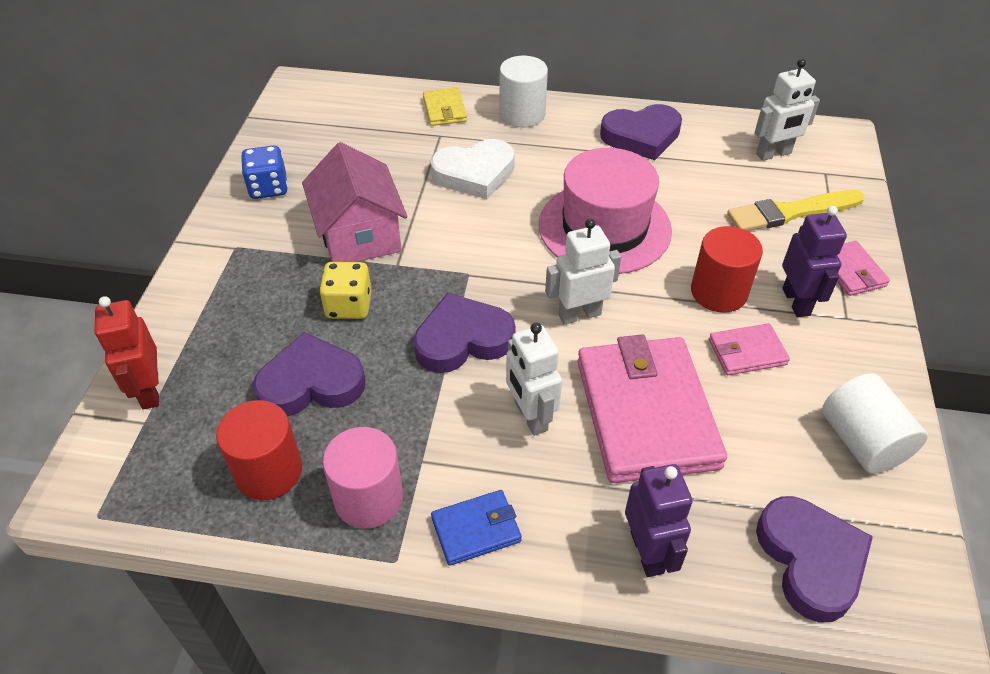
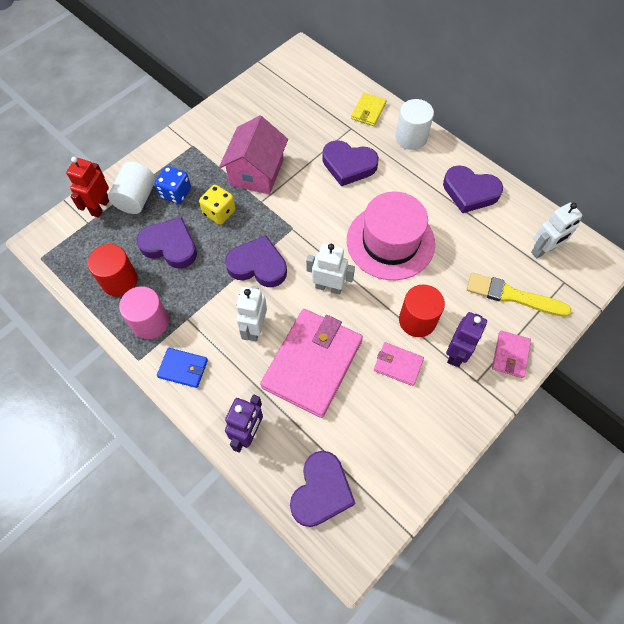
camera: 35 degrees right, 15 degrees up
blue dice [241,145,288,199] -> blue dice moved to [155,166,191,204]
white heart [431,139,515,199] -> purple heart [322,140,379,186]
white robot [755,59,820,161] -> white robot turned 45 degrees counterclockwise [531,202,582,258]
white cylinder [822,373,928,474] -> white cylinder moved to [108,162,156,214]

